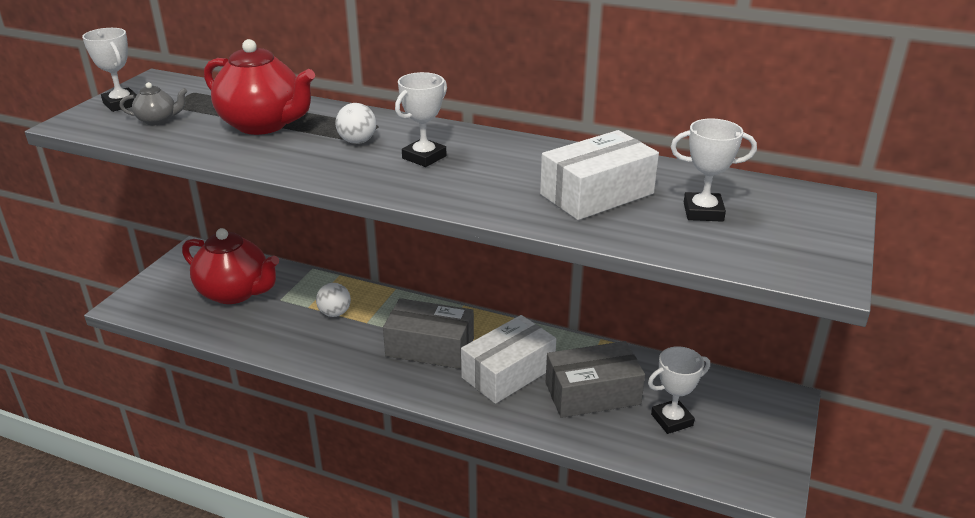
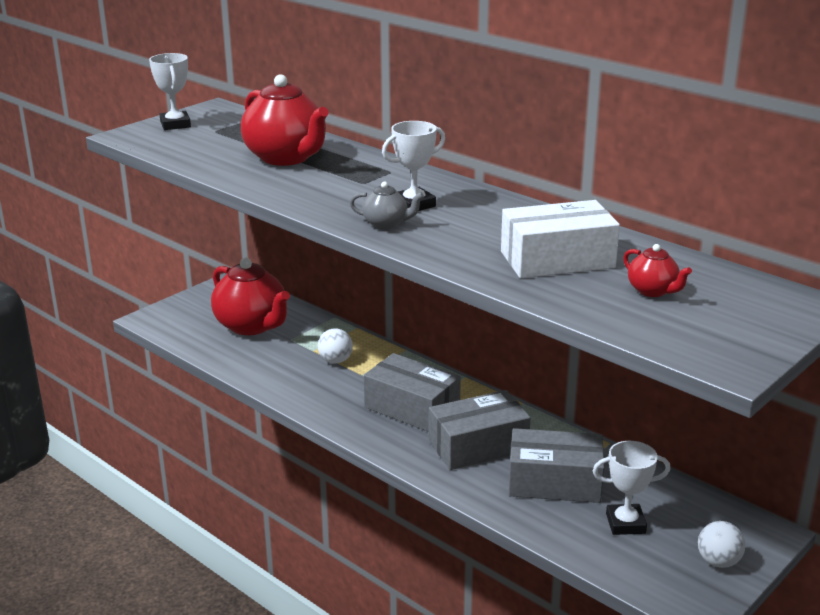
camera: 20 degrees right, 5 degrees down
grey teapot [120,82,188,125] -> grey teapot moved to [350,182,424,229]
white ball [336,103,376,144] -> white ball moved to [698,521,745,568]
white box [461,315,556,404] -> grey box [429,390,530,470]
white trophy [671,119,757,222] -> red teapot [623,244,692,297]

